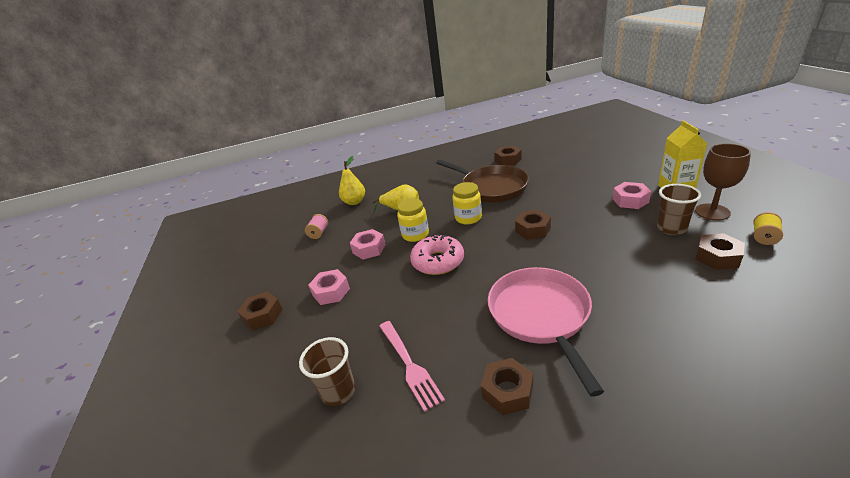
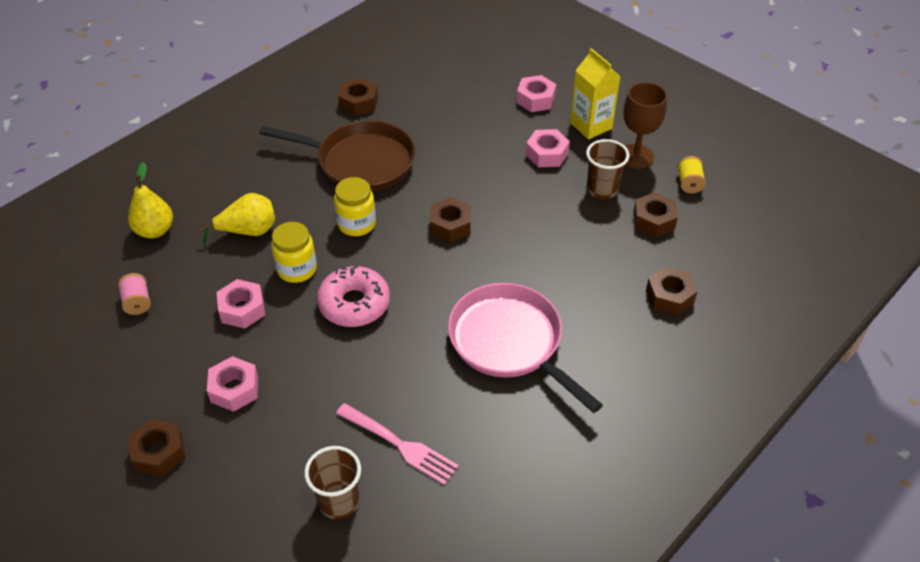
camera: 35 degrees left, 15 degrees up
brown nut [481,358,533,415] -> brown nut moved to [646,266,698,316]
none -> pink nut [516,75,556,112]

